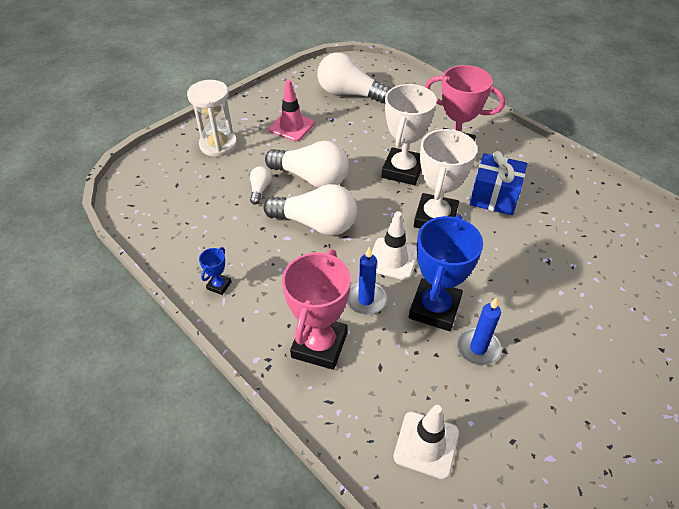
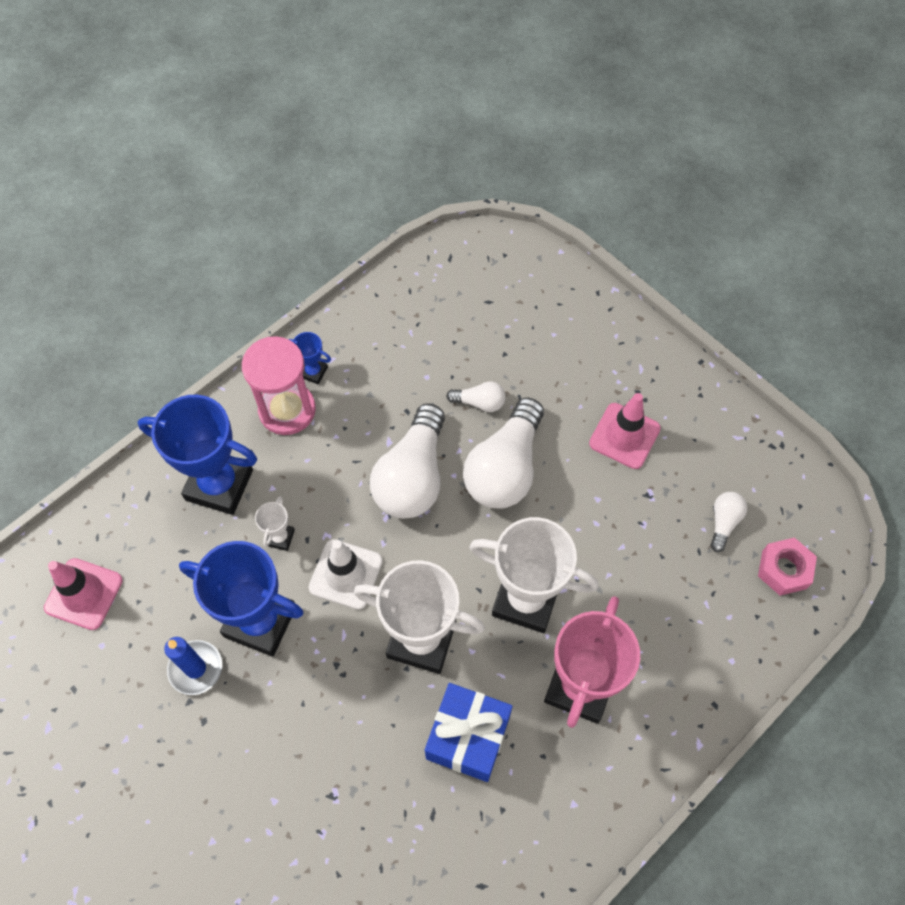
camera: 90 degrees right, 15 degrees up
white hourglass [187,80,237,157] -> none
pink trophy [282,249,351,370] -> blue trophy [138,395,257,515]
white light bulb [317,53,391,103] -> white light bulb [710,492,747,552], size x0.46
blue candle [347,247,387,315] -> white trophy [255,496,295,551]
white traffic cone [393,405,459,479] -> pink traffic cone [44,558,123,630]
none -> pink hourglass [242,336,316,435]
none -> pink nut [758,537,817,596]

